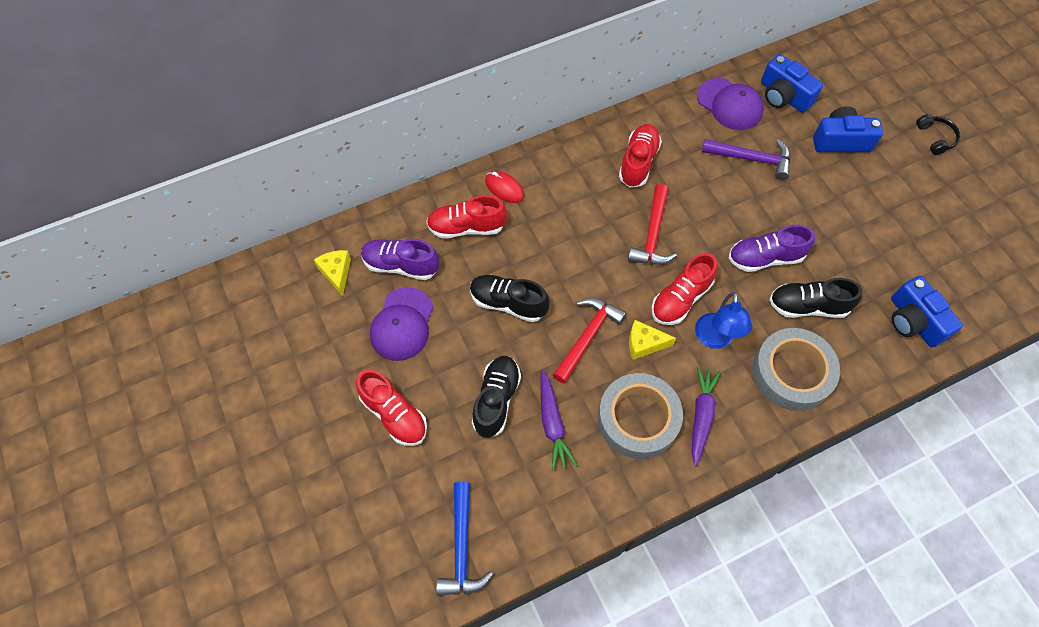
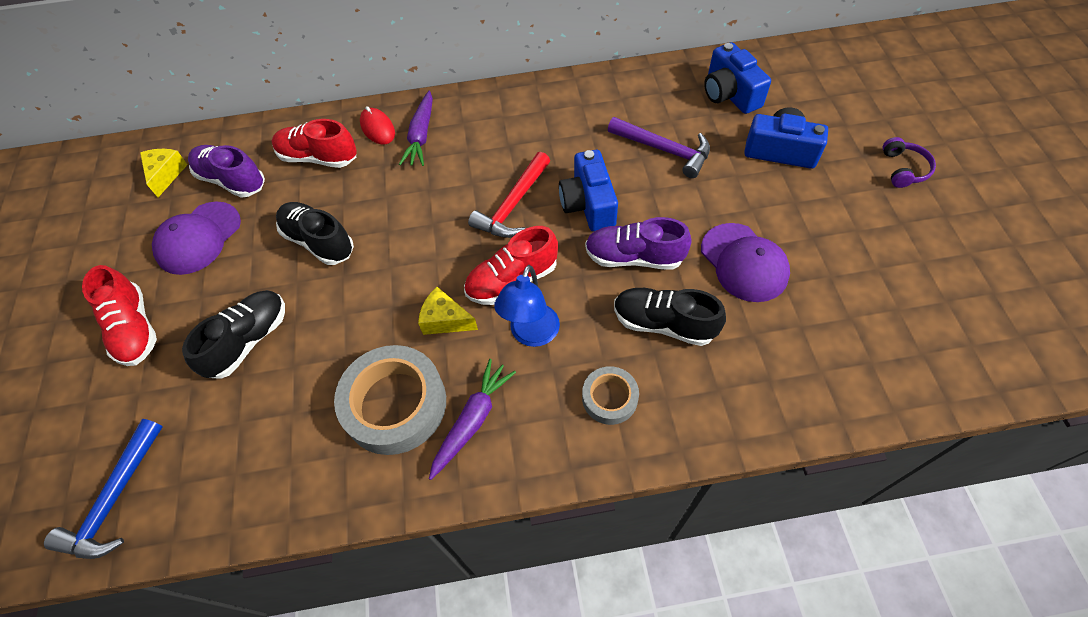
camera: 20 degrees right, 5 degrees down
purple carrot [540,370,577,470] -> purple carrot moved to [399,91,433,166]
red hammer [553,298,626,383] -> none
red shoe [619,124,662,187] -> none
purple cap [697,78,763,130] -> purple cap moved to [701,223,790,302]
grey tape [753,328,840,411] -> grey tape [582,366,639,425], size x0.53
blue camera [891,276,963,347] -> blue camera moved to [559,150,618,231]
black headphones [916,114,960,155] -> purple headphones [883,137,936,188]

